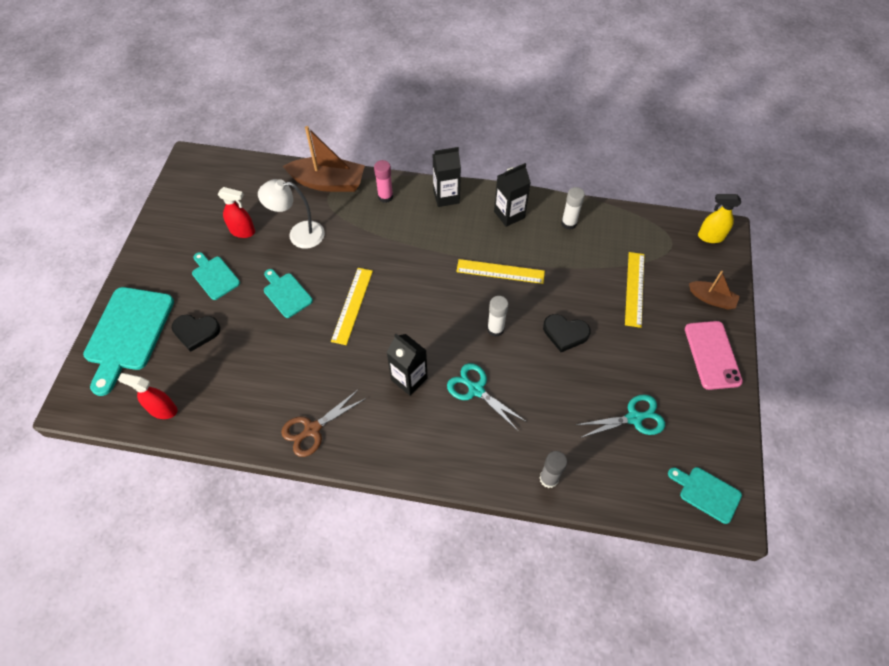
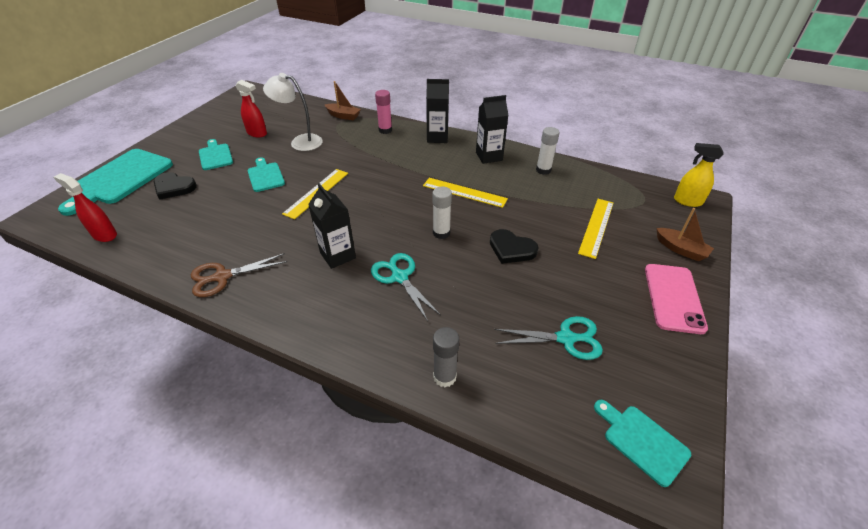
camera: 15 degrees right, 15 degrees down
brown boat [283,126,365,192] -> brown boat [325,81,361,120], size x0.56

